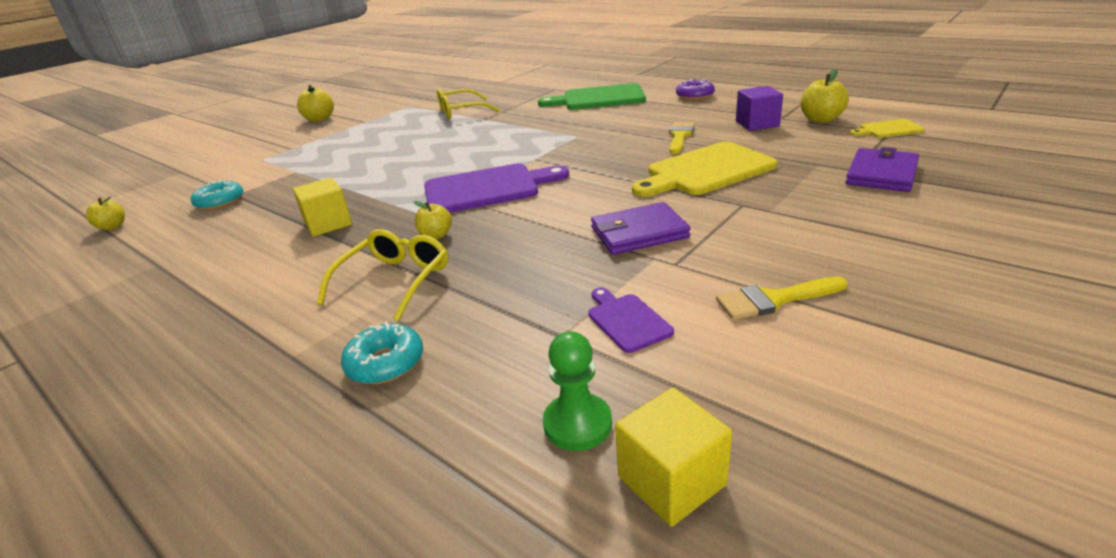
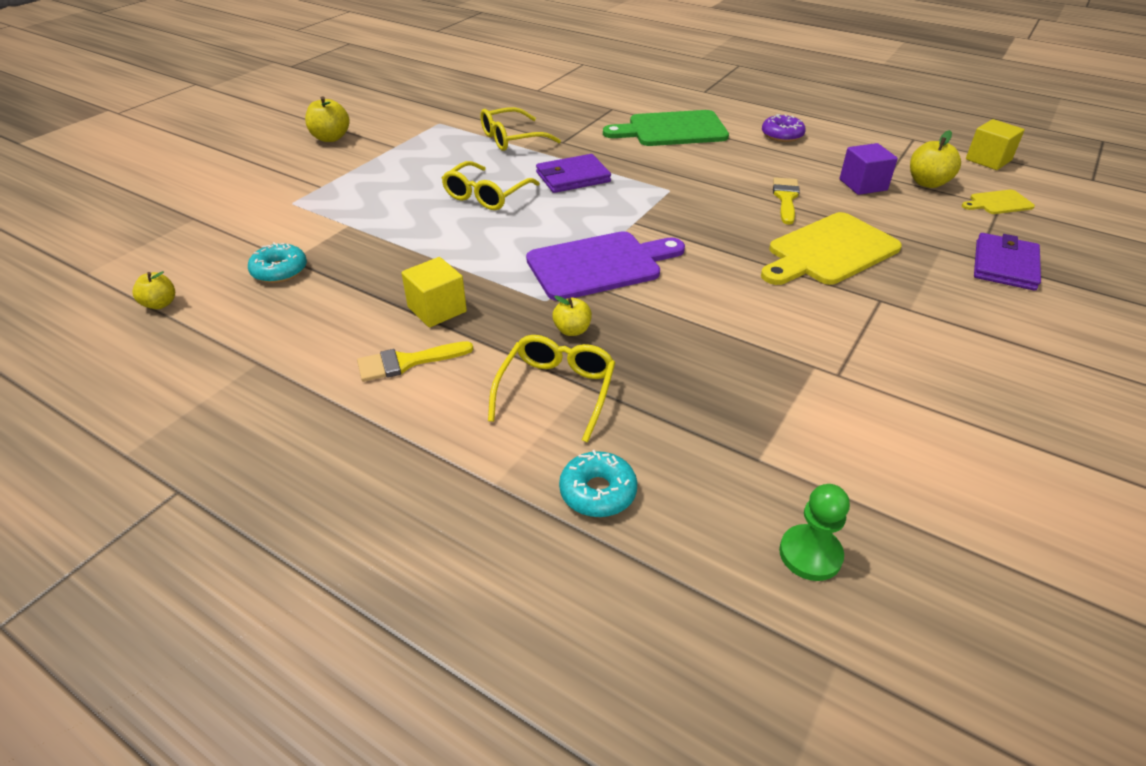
camera: 10 degrees left, 10 degrees up
purple cutting board [588,288,674,353] -> none
purple wallet [591,202,691,255] -> purple wallet moved to [536,154,611,193]
yellow cube [615,387,732,527] -> yellow cube moved to [966,119,1025,170]
yellow brush [716,276,848,320] -> yellow brush moved to [357,341,473,382]
none -> yellow glasses [442,161,540,210]

